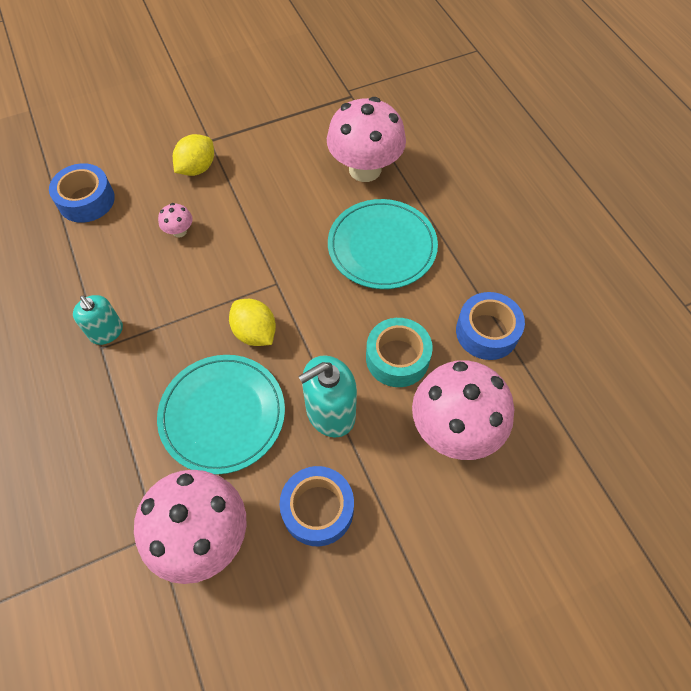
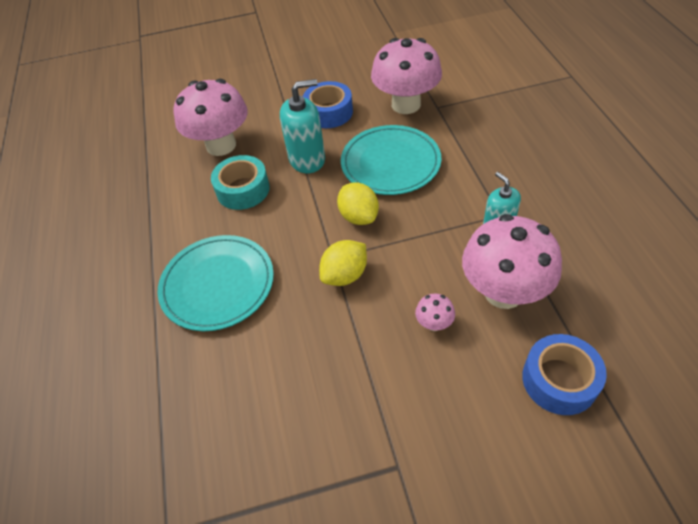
camera: 165 degrees left, 10 degrees down
yellow lemon [173,134,214,176] -> yellow lemon moved to [319,240,367,286]
pink mushroom [327,97,406,182] -> pink mushroom moved to [462,214,562,309]
blue tape [456,292,525,360] -> none

